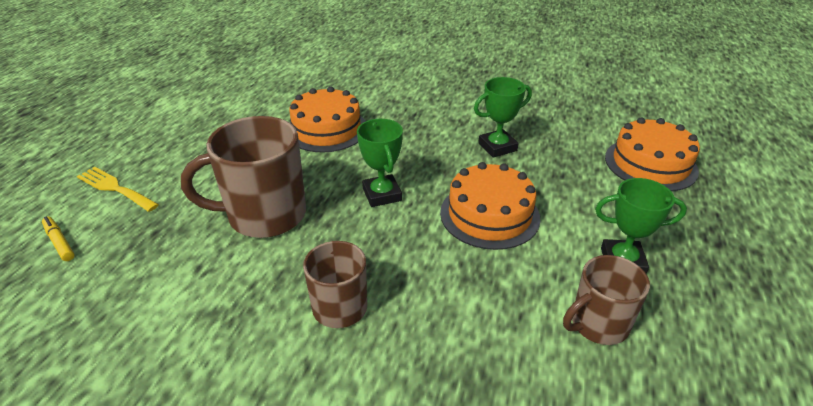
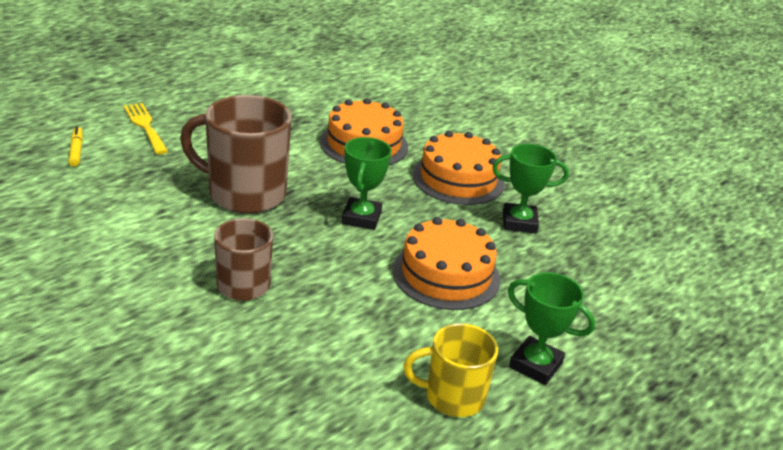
camera: 25 degrees right, 5 degrees down
brown mug [563,255,650,345] -> yellow mug [403,323,498,417]
orange cake [605,118,700,191] -> orange cake moved to [413,131,505,205]

